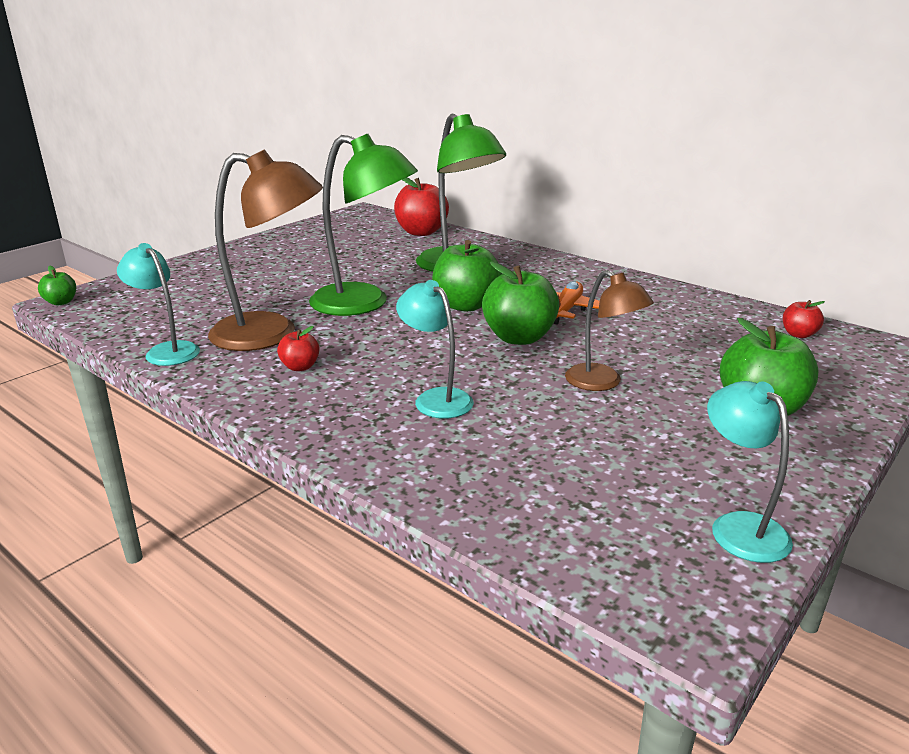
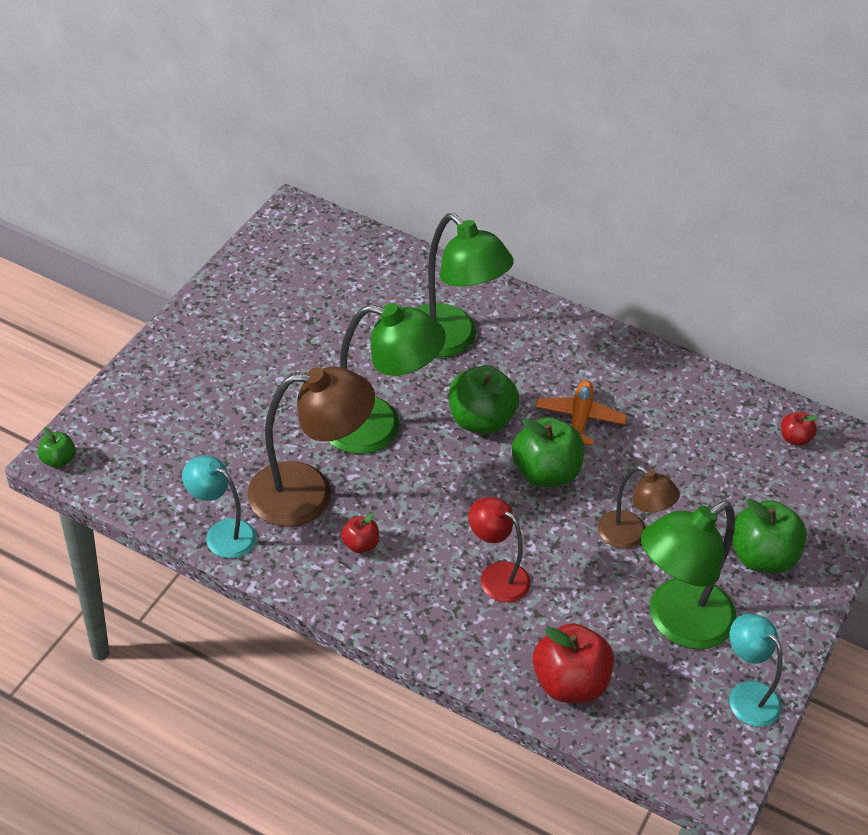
camera: 15 degrees left, 20 degrees up
red apple [394,177,449,236] -> red apple moved to [533,623,614,703]
turquoise lamp [396,280,474,418] -> red lamp [468,497,531,603]
none -> green lamp [641,501,736,649]

